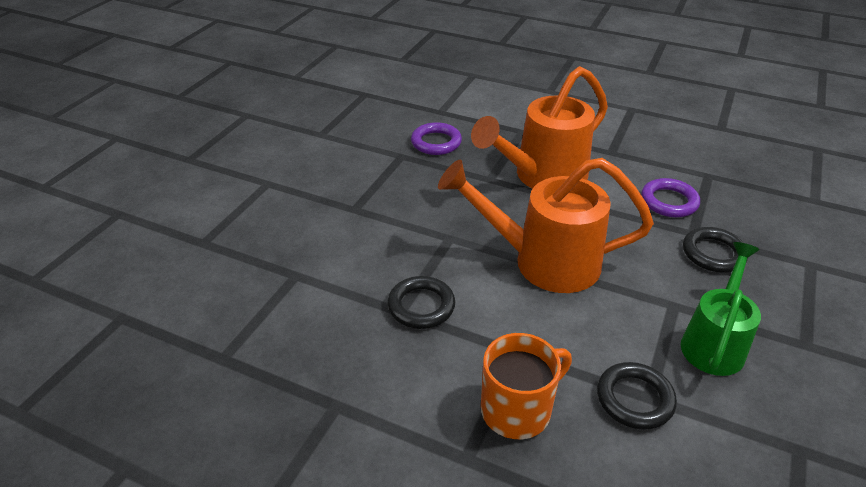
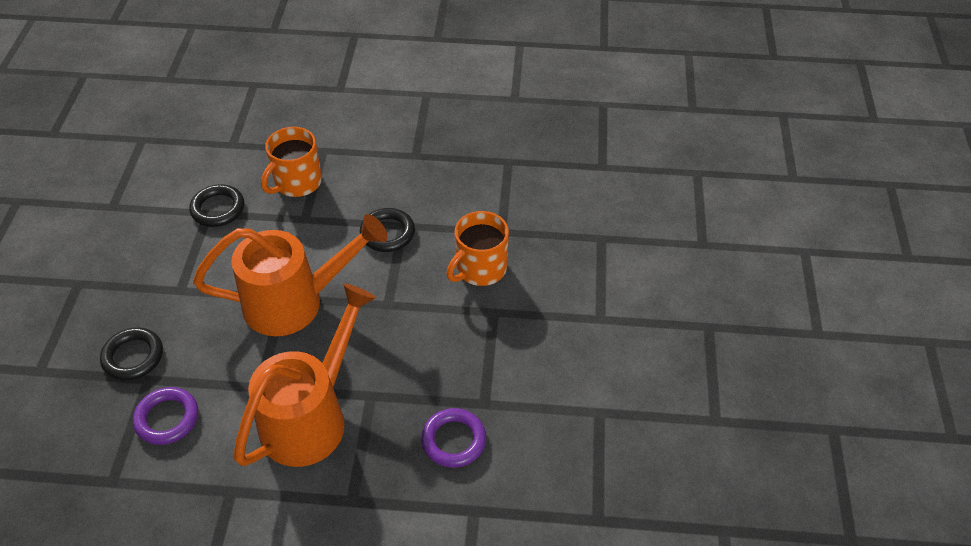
camera: 160 degrees right, 10 degrees up
green watering can [681,242,761,376] -> none
none -> orange mug [447,211,509,286]

